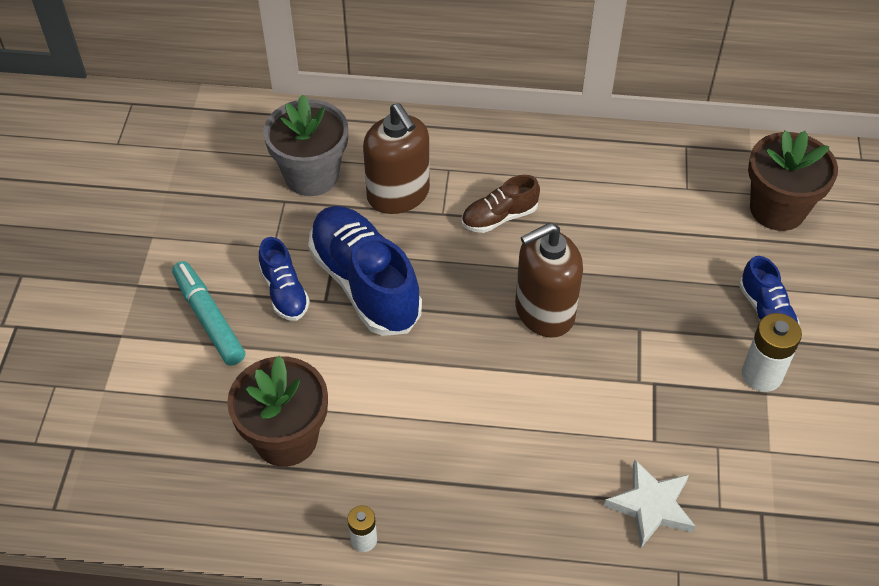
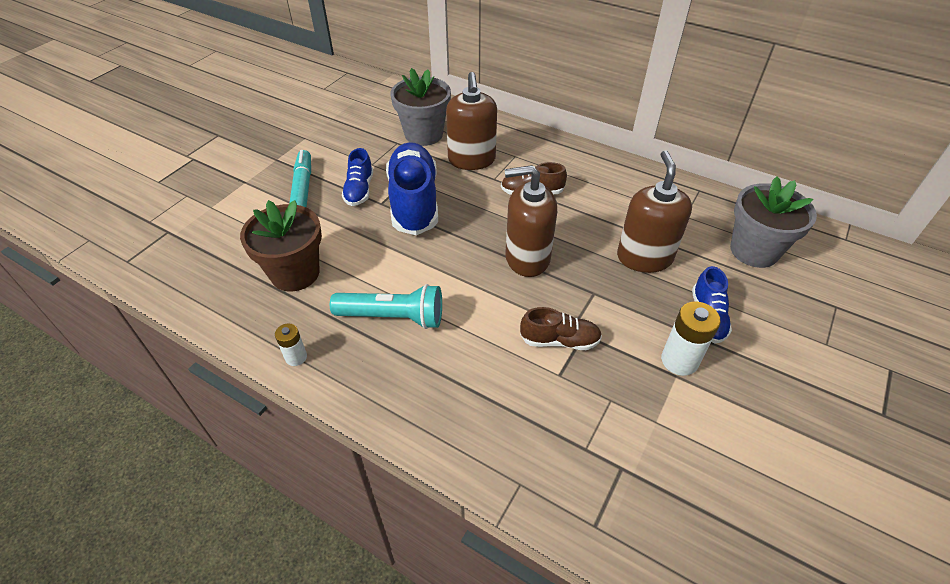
camera: 25 degrees right, 5 degrees down
white star [604,459,695,548] -> none
brown flower pot [748,130,838,231] -> grey flower pot [730,176,817,268]
none -> turquoise flashlight [330,284,442,329]
none -> brown shoe [520,307,602,350]
none -> brown soap dispenser [617,150,692,273]

